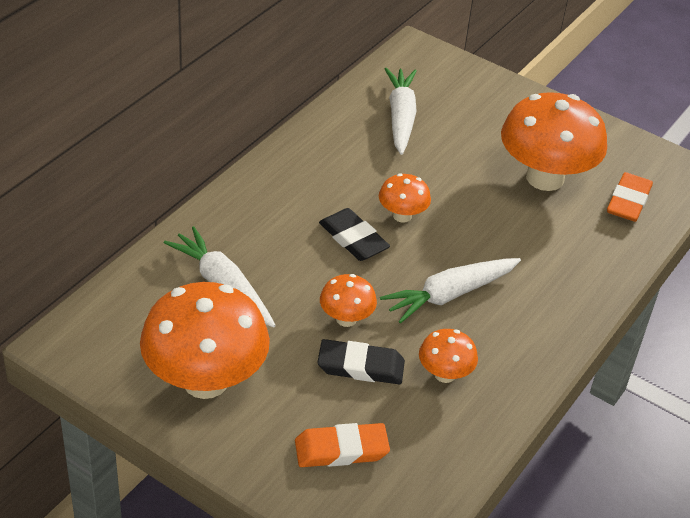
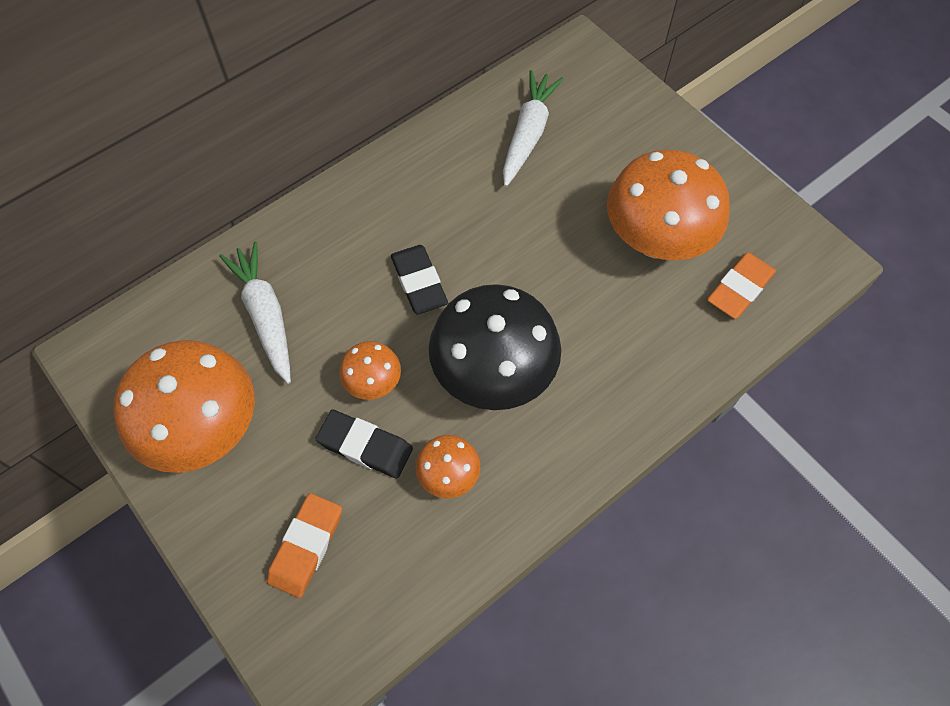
camera: 20 degrees right, 20 degrees up
orange eraser [295,423,390,467] -> orange eraser turned 75 degrees counterclockwise [267,493,342,598]
orange mushroom [379,173,431,223] -> none
white carrot [380,258,521,324] -> black mushroom [429,284,561,410]

